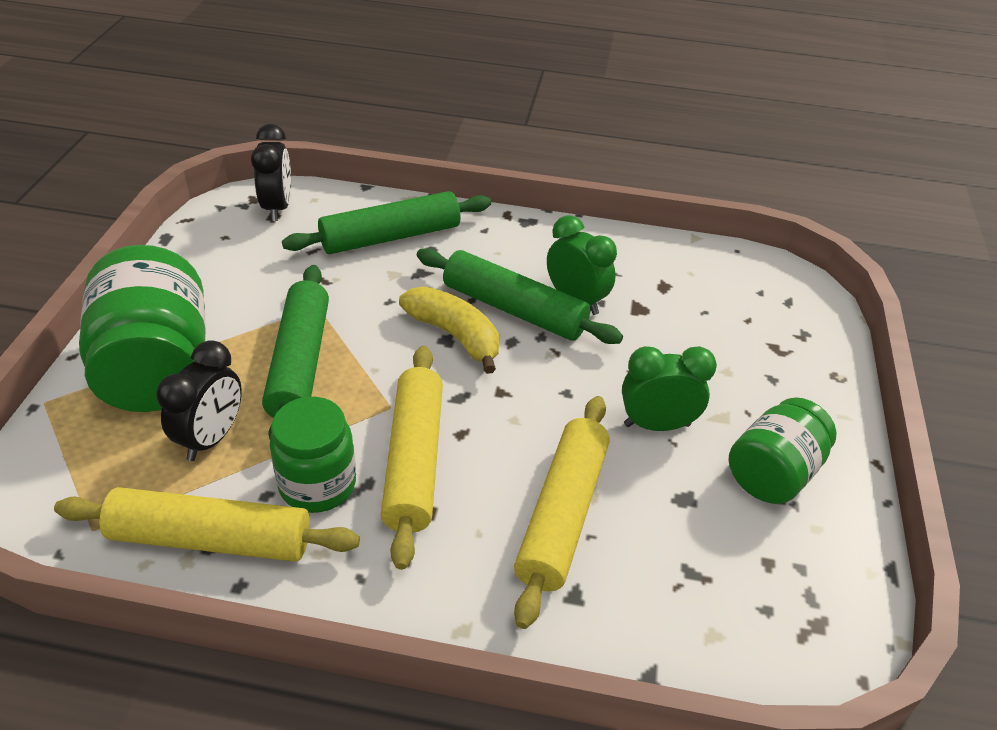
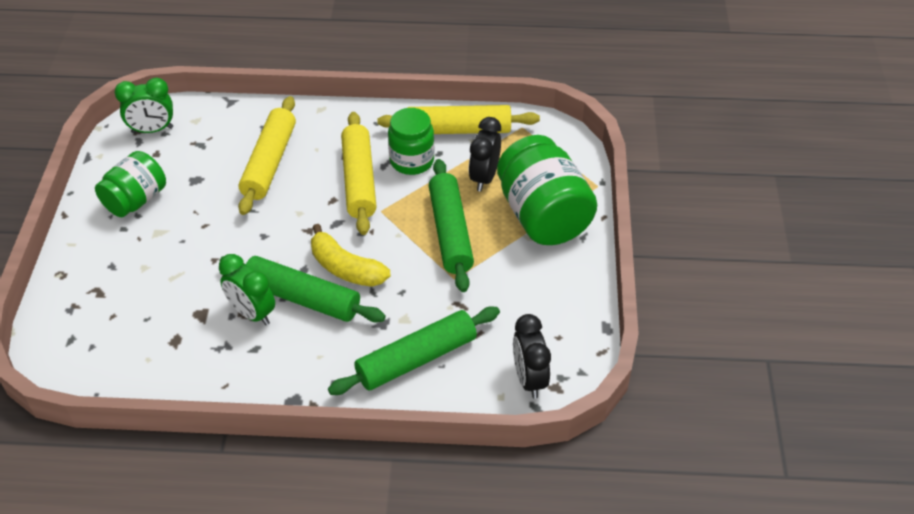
camera: 175 degrees right, 5 degrees up
green clock [622,346,717,431] -> green clock moved to [114,78,173,133]

